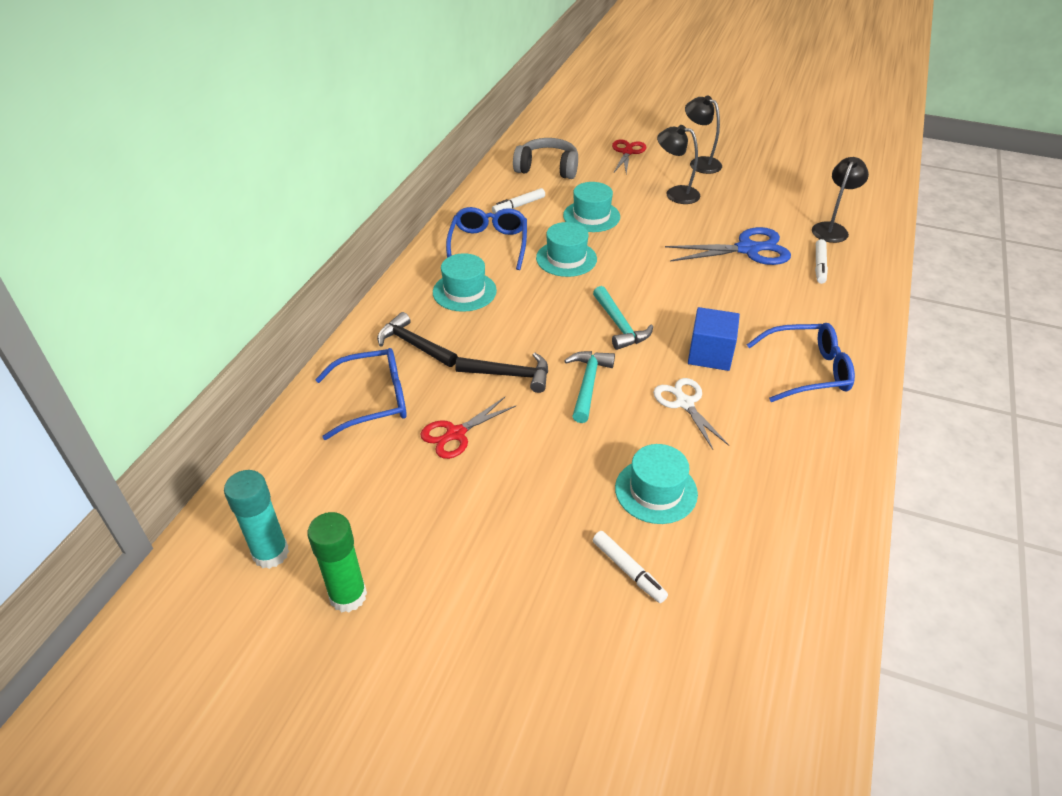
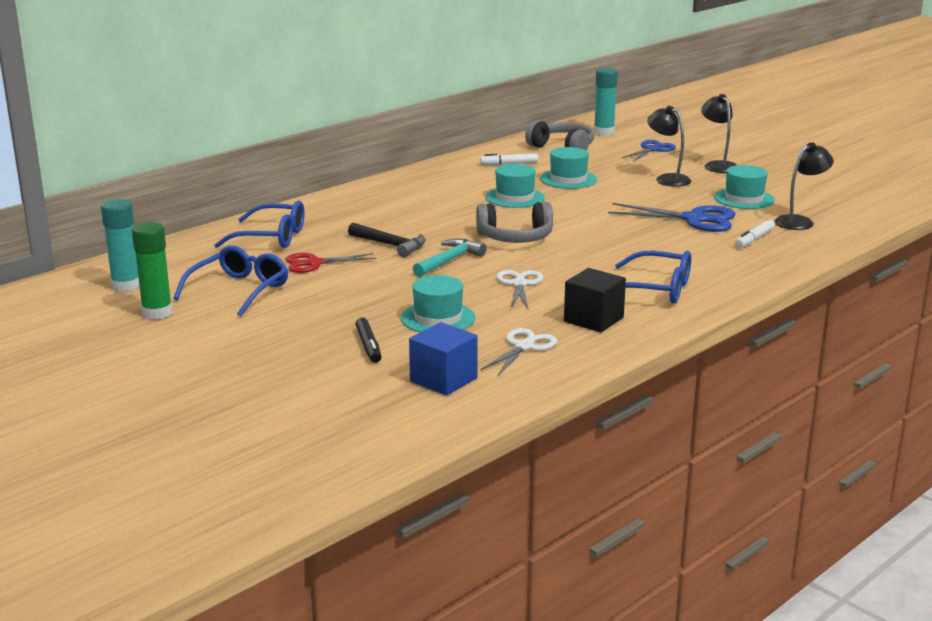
camera: 25 degrees right, 20 degrees down
black hammer [377,312,458,367] -> none
turquoise hat [433,253,497,312] -> turquoise hat moved to [714,165,775,209]
blue glasses [446,207,527,270] -> blue glasses moved to [174,245,288,316]
turquoise hammer [593,286,653,350] -> grey headphones [476,202,553,243]
white marker [593,531,668,603] -> black marker [355,317,382,363]
red scissors [612,139,646,174] -> blue scissors [622,140,676,161]
blue cube [688,307,740,371] -> blue cube moved to [409,322,478,396]
none -> white scissors [480,328,557,376]
none -> black cube [564,268,626,333]
none -> turquoise glue stick [594,67,618,136]

